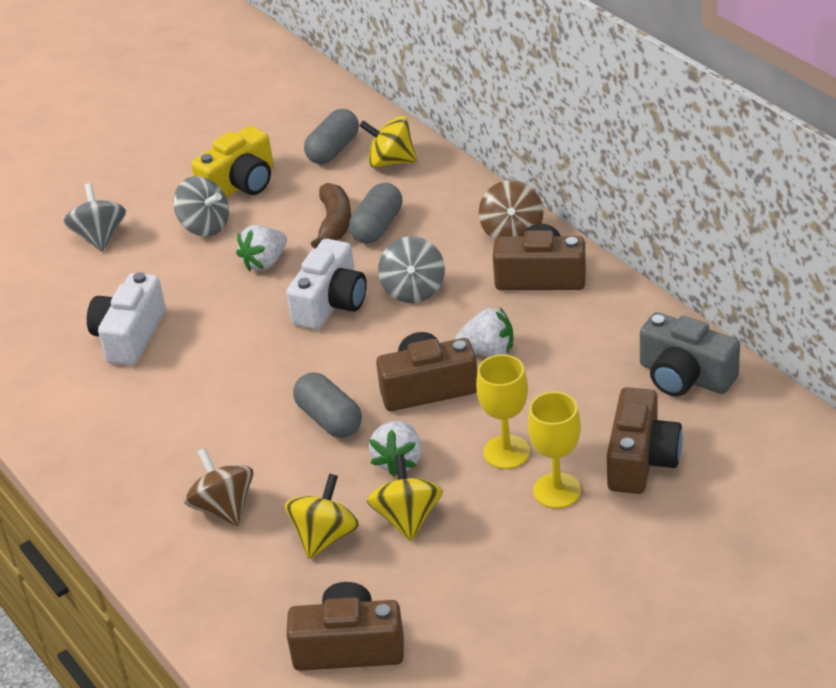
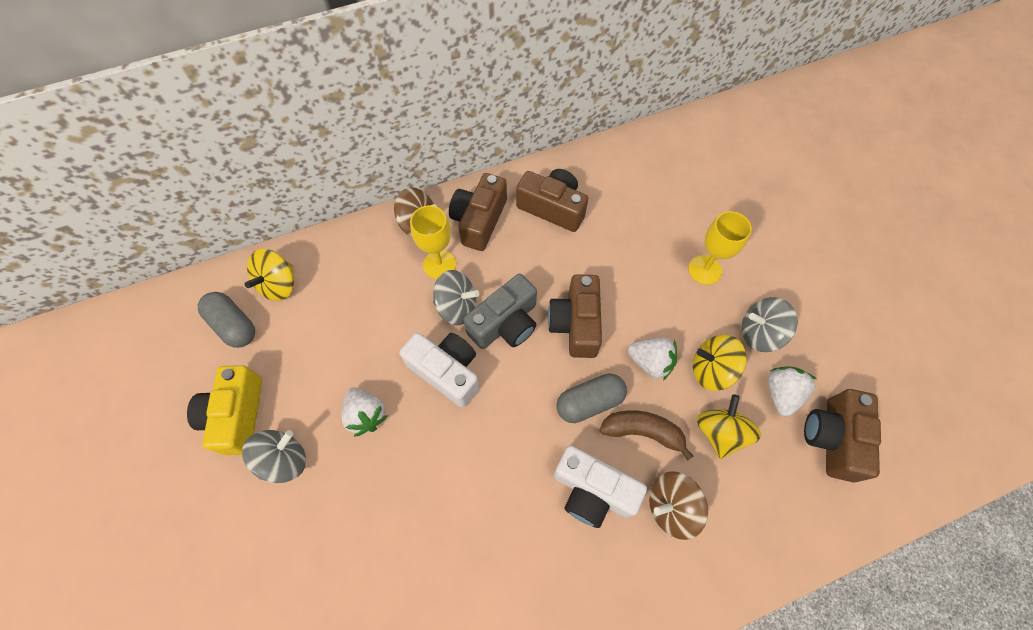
camera: 80 degrees left, 25 degrees up
grey spinning top [64,183,126,251] -> grey spinning top moved to [742,297,798,352]
white camera [87,272,166,366] -> white camera moved to [554,445,647,528]
yellow camera [191,126,273,198] -> yellow camera turned 150 degrees counterclockwise [187,365,262,455]
yellow spinning top [285,473,359,559] -> yellow spinning top turned 60 degrees clockwise [696,394,761,459]
brown banana [311,183,351,249] -> brown banana moved to [600,410,693,460]
grey capsule [349,183,402,244] -> none
white strawberry [455,307,513,357] -> white strawberry moved to [768,366,816,417]
yellow goblet [476,354,530,469] -> yellow goblet moved to [410,206,456,279]
brown camera [607,387,683,494] -> brown camera moved to [516,169,588,232]
grey camera [640,312,740,397] -> grey camera moved to [463,274,537,349]

